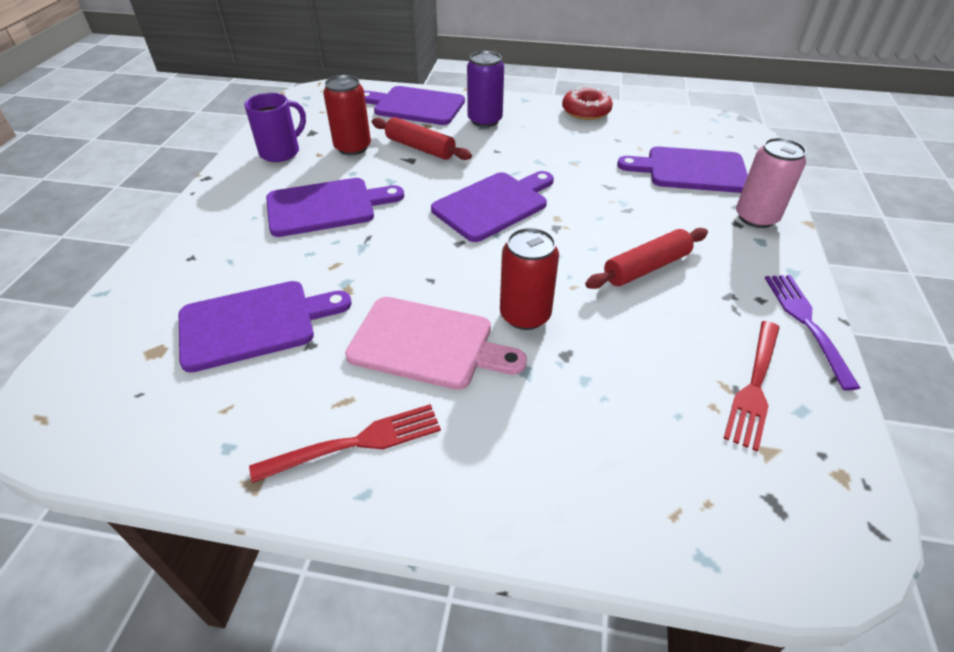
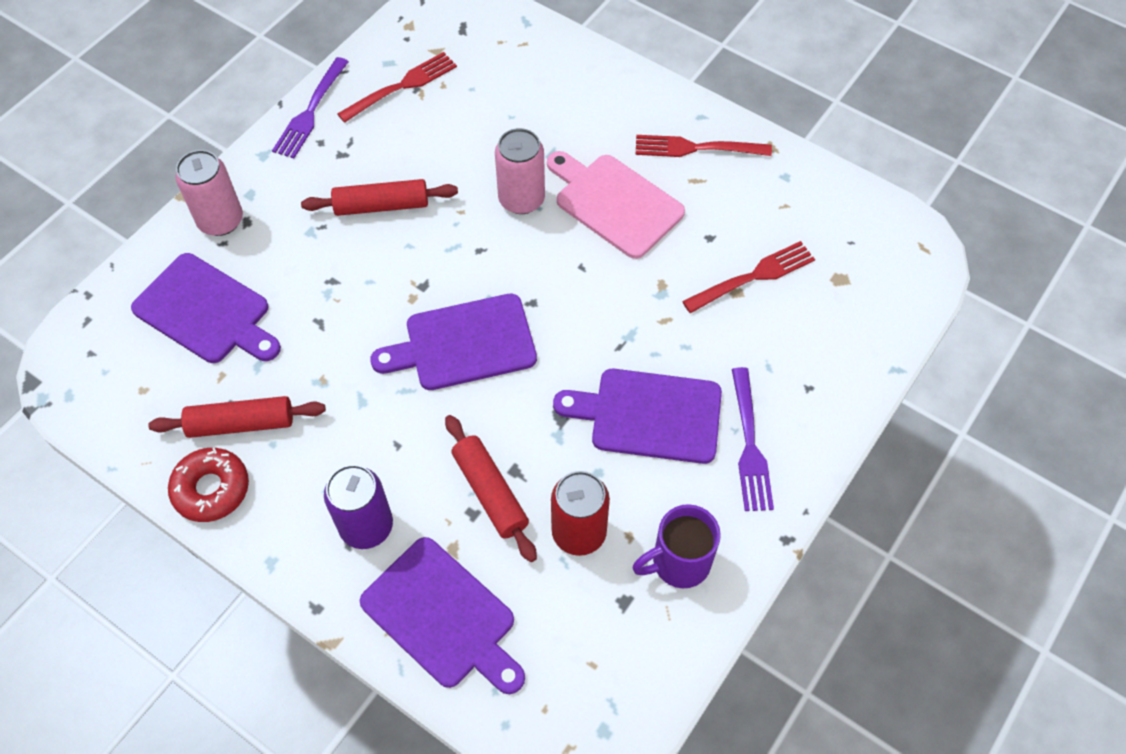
camera: 155 degrees left, 15 degrees up
purple cutting board [179,281,351,373] -> red fork [682,241,815,313]
red can [500,227,559,330] -> pink can [495,128,545,214]
none -> red rolling pin [148,396,326,438]
none -> purple fork [732,367,774,511]

